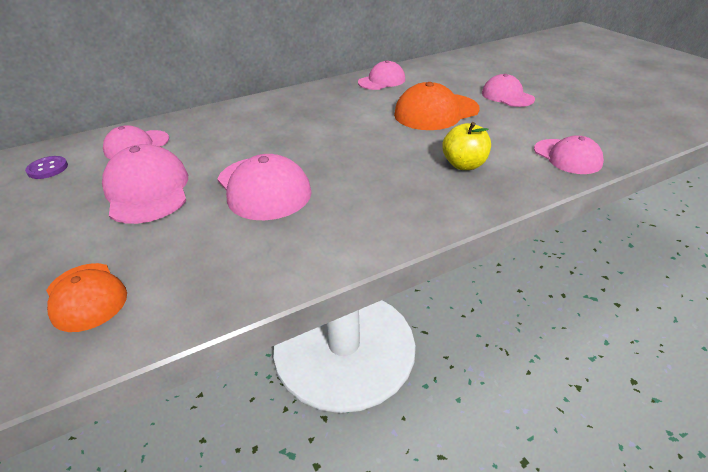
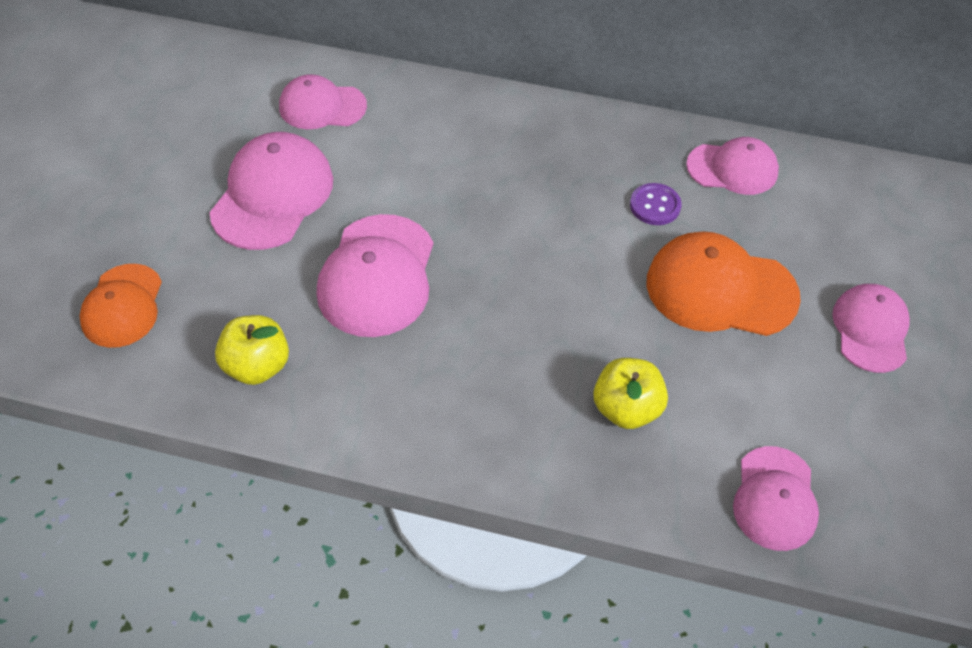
camera: 40 degrees right, 15 degrees up
purple button [25,156,68,179] -> purple button moved to [630,183,682,225]
none -> yellow apple [215,315,289,385]

